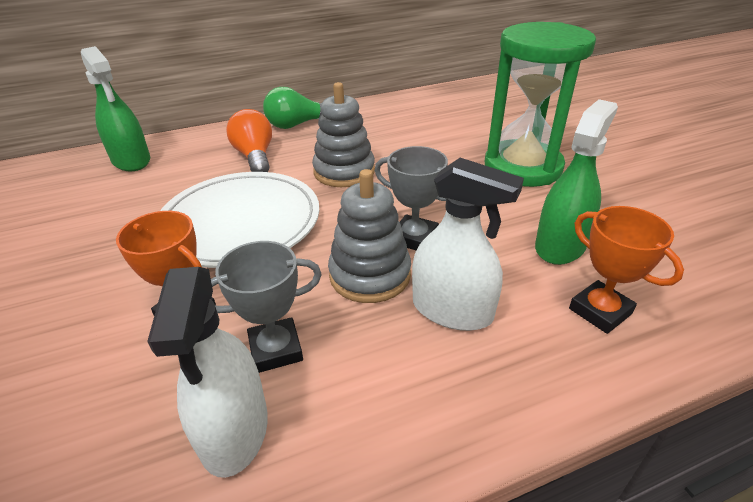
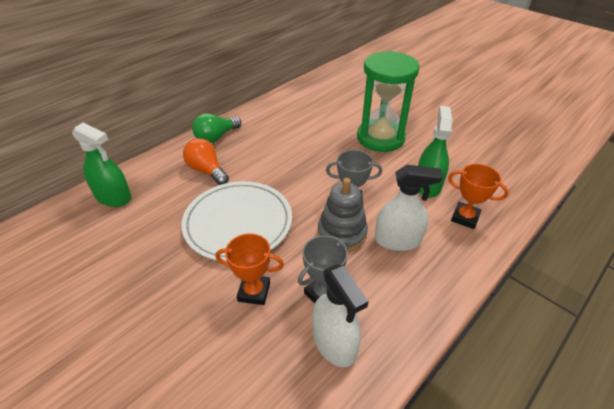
camera: 25 degrees left, 5 degrees up
grey stacking toy [312,82,375,187] -> none

